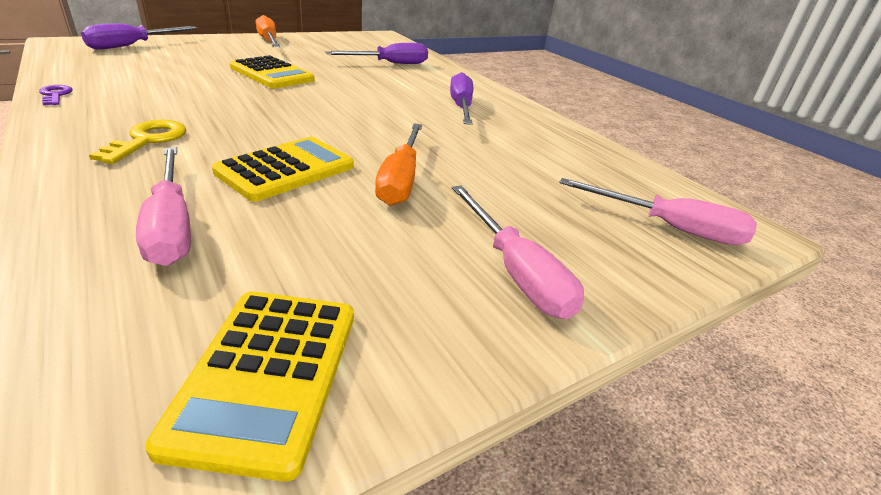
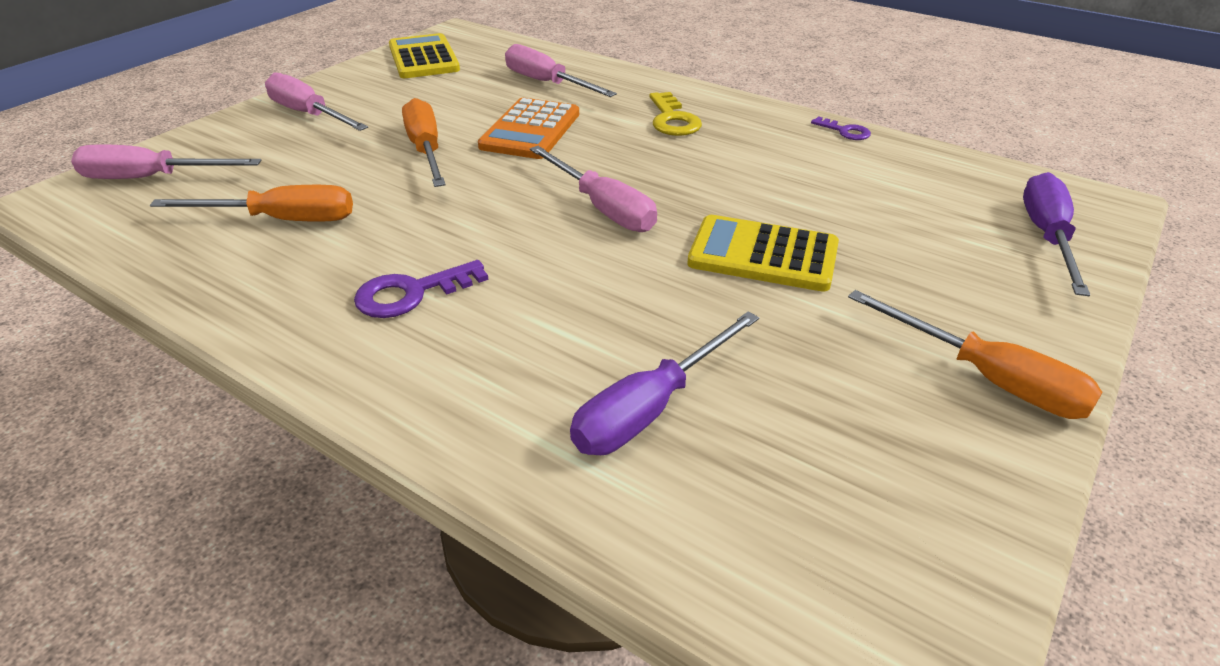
camera: 160 degrees right, 5 degrees up
yellow calculator [212,137,354,201] -> orange calculator [478,98,579,159]
purple screwdriver [450,72,473,125] -> purple key [354,260,488,318]
none -> orange screwdriver [150,185,353,222]
none -> pink screwdriver [530,146,657,232]

